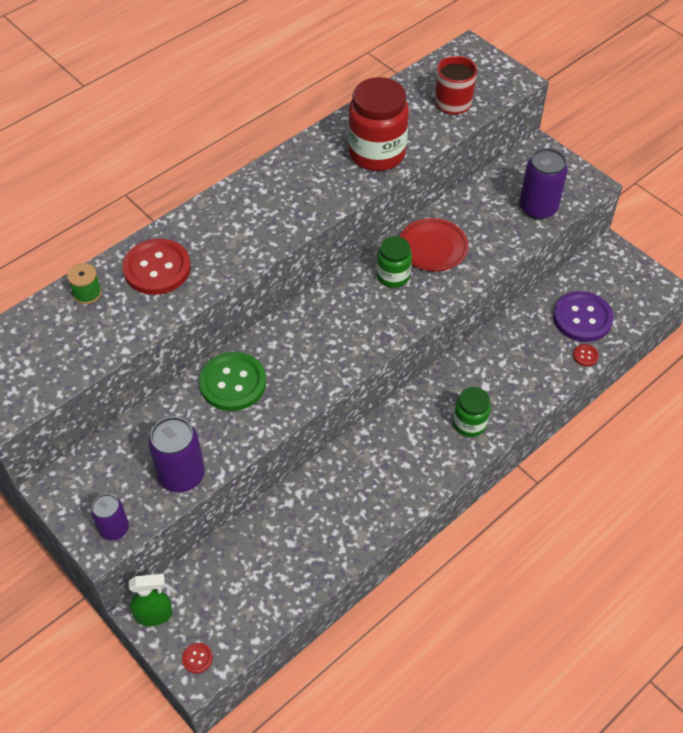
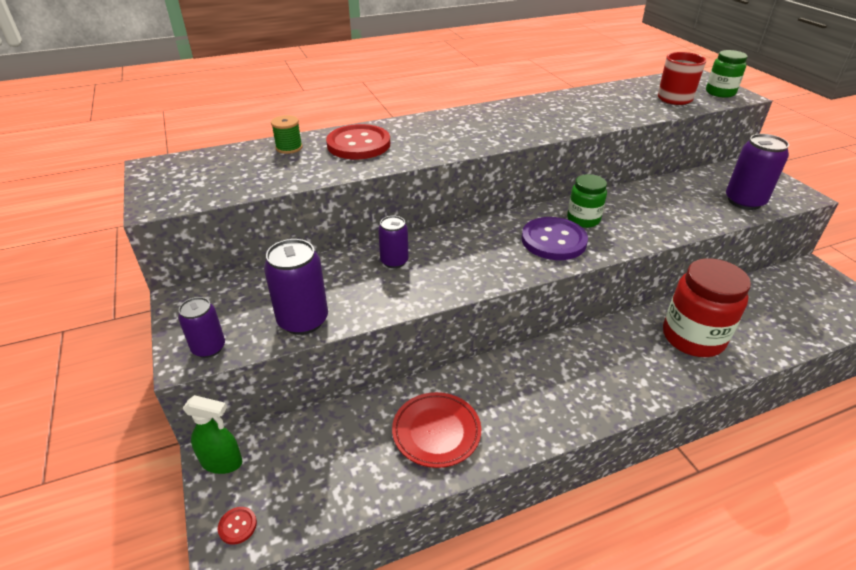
camera: 20 degrees right, 15 degrees down
green button [199,352,266,411] -> purple can [378,216,409,268]
red jar [348,77,409,171] -> red jar moved to [663,258,751,357]
red plate [400,218,468,271] -> red plate moved to [392,392,481,468]
green jar [453,387,491,437] -> green jar moved to [706,50,748,98]
purple button [553,291,614,342] -> purple button moved to [522,217,588,260]
red button [573,344,599,366] -> none

